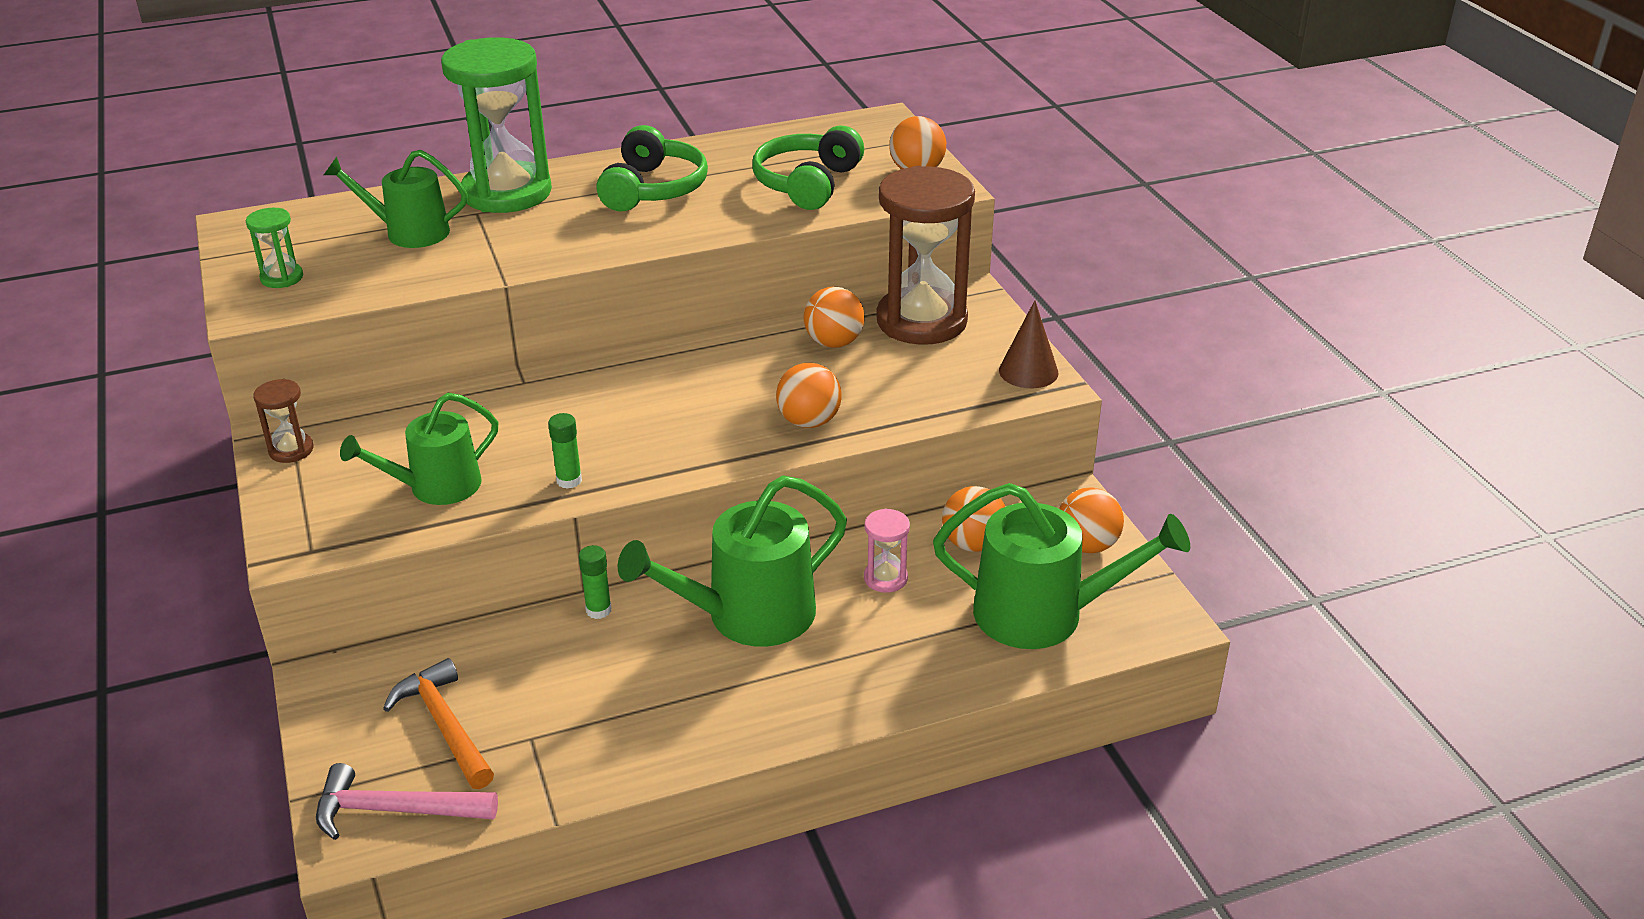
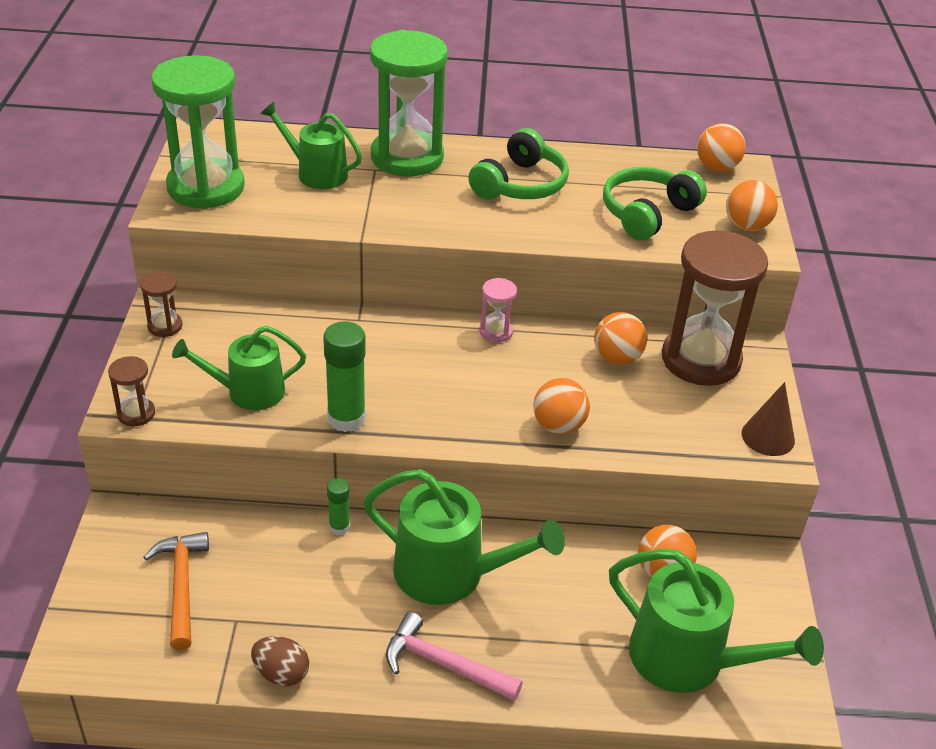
camera: 20 degrees right, 5 degrees up
green hourglass [246,208,303,288] -> green hourglass [151,55,245,209], size x2.32
pink hammer [316,763,498,840] -> pink hammer moved to [386,612,523,701]
green glue stick [548,413,582,489] -> green glue stick [323,321,366,432], size x1.82
green watering can [618,475,847,647] -> green watering can turned 150 degrees counterclockwise [363,469,565,605]
pink hourglass [864,508,910,593] -> pink hourglass moved to [479,278,517,342]
orange ball [1059,487,1124,553] -> orange ball moved to [697,123,746,171]
none -> brown hourglass [108,356,155,426]
none -> brown egg [251,636,309,686]

